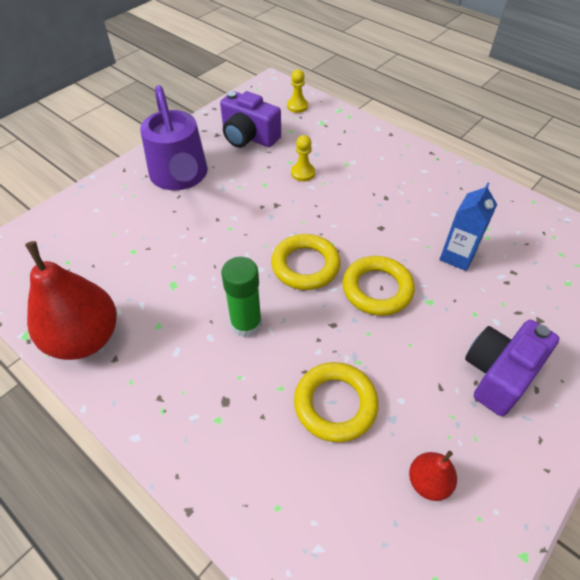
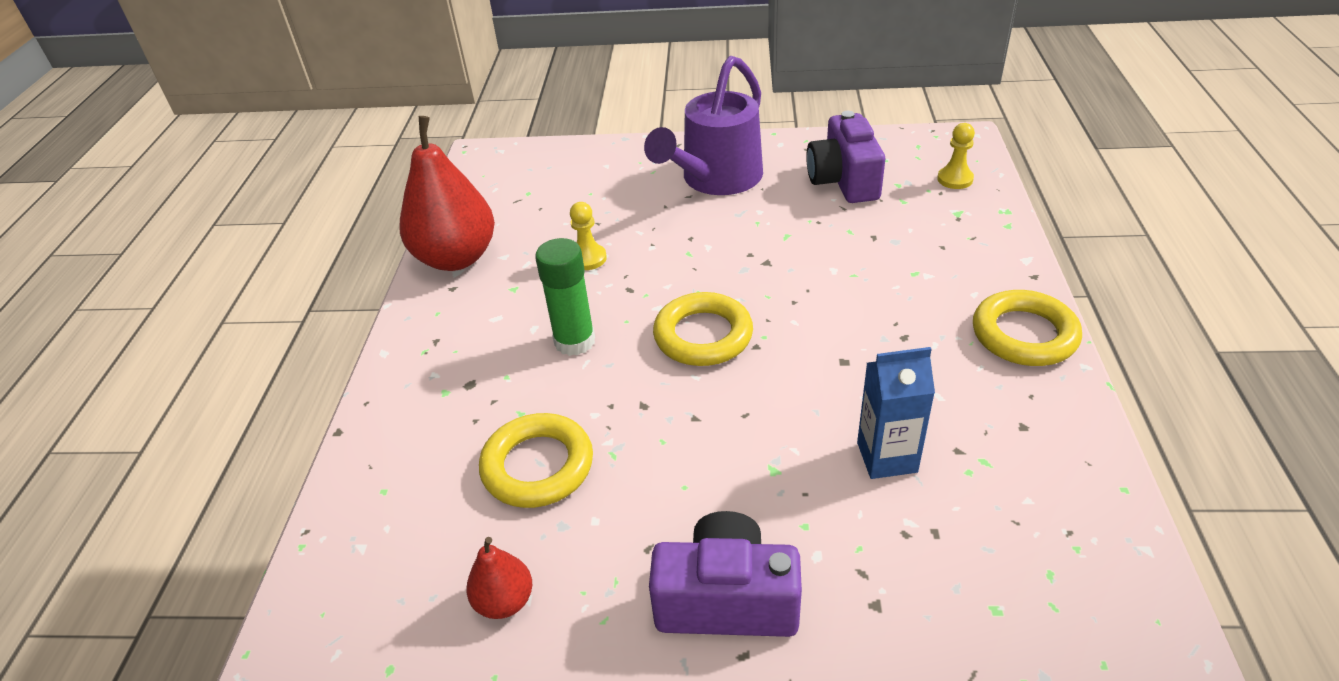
camera: 55 degrees right, 10 degrees down
yellow pawn [291,135,315,181] -> yellow pawn moved to [570,202,607,270]
yellow ring [342,256,415,316] -> yellow ring moved to [973,290,1082,366]

